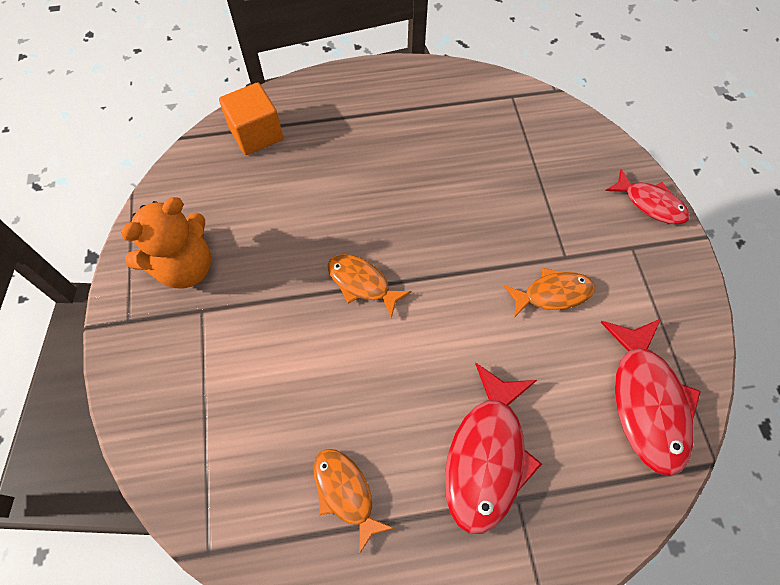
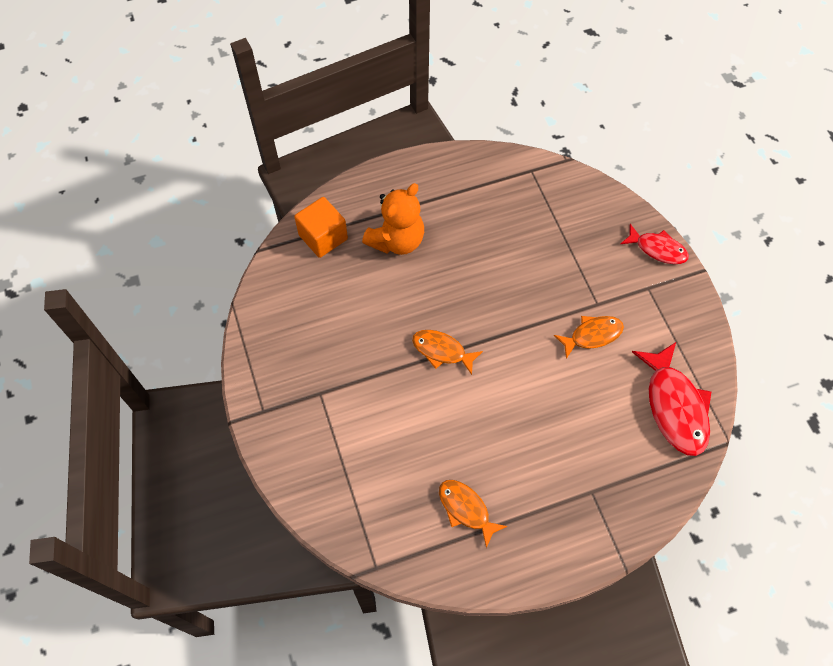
camera: 10 degrees left, 0 degrees up
orange teddy bear [121,197,211,289] -> orange teddy bear moved to [362,183,424,255]
red fish [445,363,542,534] -> none

